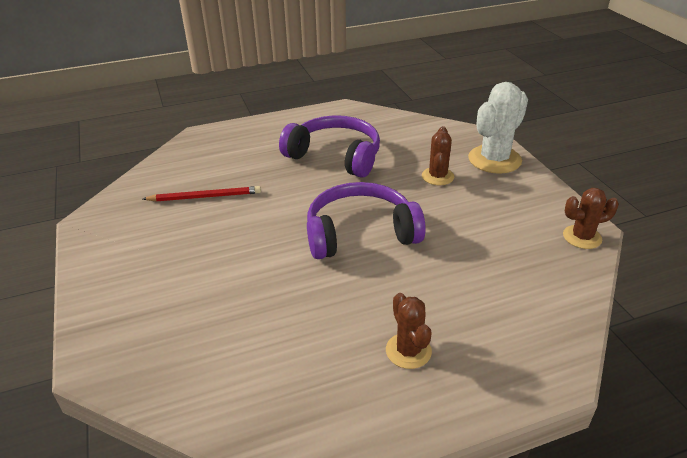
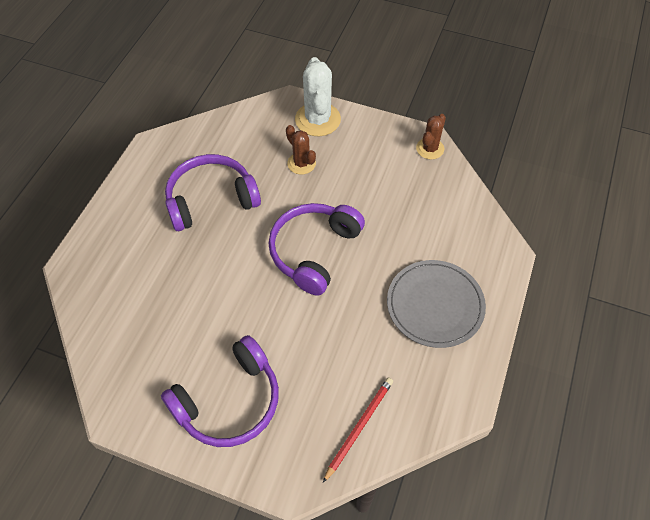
camera: 50 degrees left, 20 degrees up
red pencil [143,186,261,201] -> red pencil moved to [323,377,393,483]
brown cactus [386,293,432,369] -> grey plate [387,260,486,348]
none -> purple headphones [161,335,279,447]

